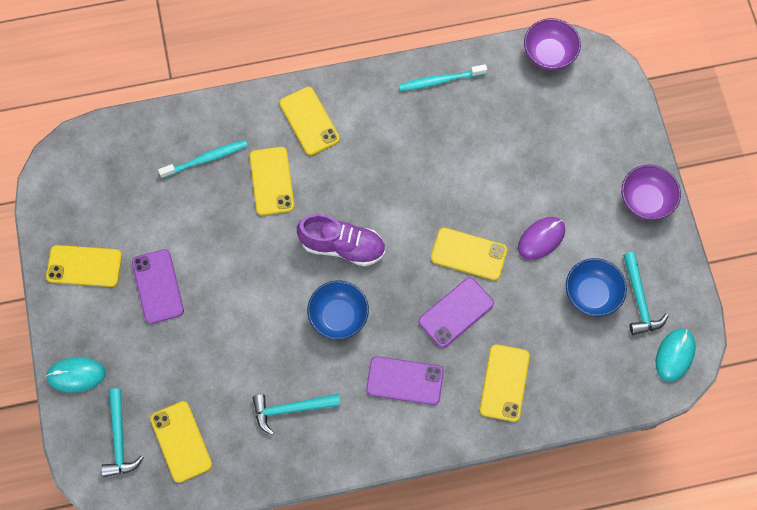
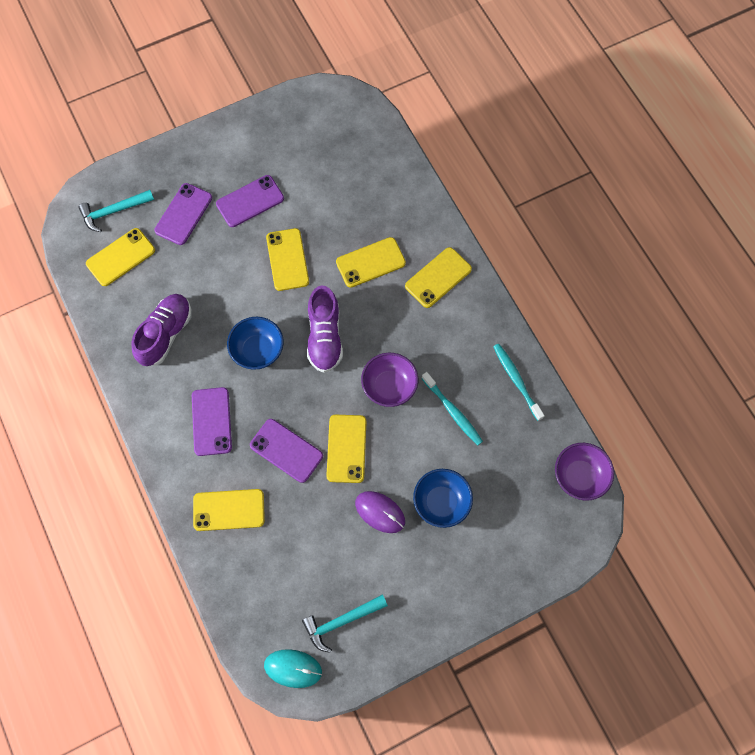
camera: 75 degrees right, 0 degrees up
yellow phone [46,245,122,287] -> yellow phone moved to [266,228,309,291]
turquoise mouse [46,357,106,393] -> none
turquoise toothbrush [158,140,247,178] -> turquoise toothbrush moved to [422,372,483,446]
turquoise hammer [253,393,341,435] -> purple shoe [132,294,192,366]
blue bowl [566,258,627,317] -> blue bowl moved to [413,469,473,528]
purple bowl [621,165,681,220] -> purple bowl moved to [361,353,418,407]
none -> purple phone [154,183,212,245]

